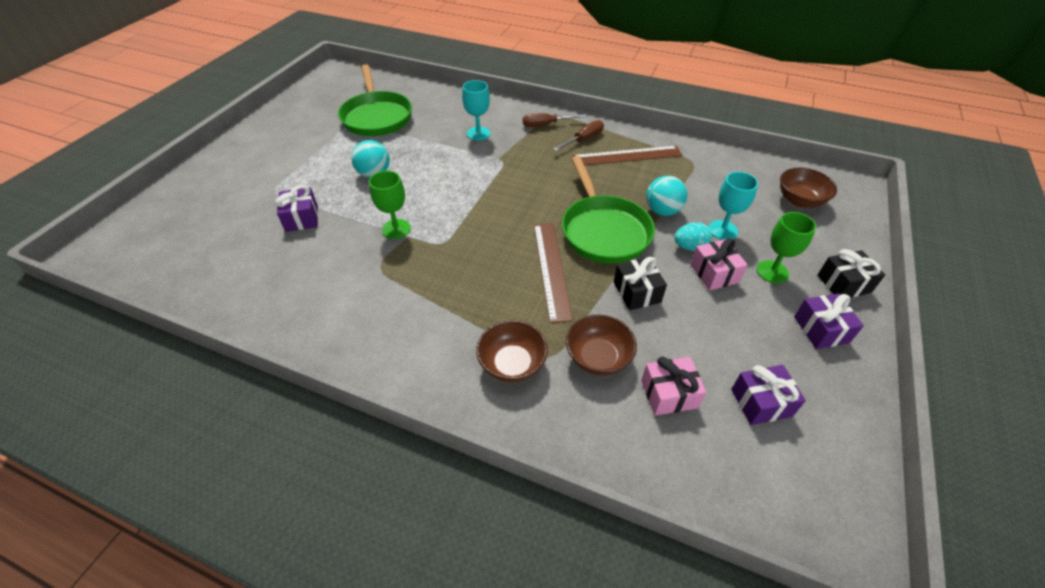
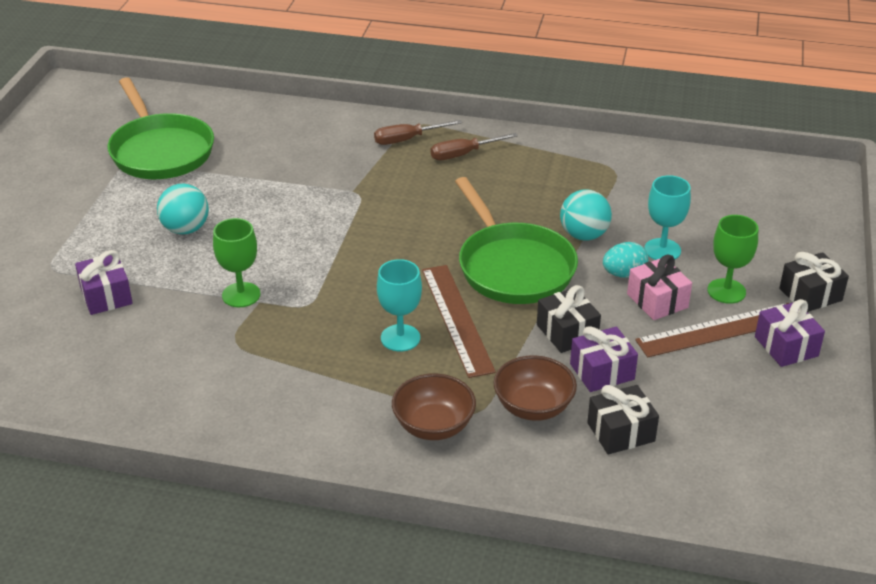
camera: 10 degrees left, 10 degrees down
turquoise goblet [462,80,490,141] -> turquoise goblet moved to [377,259,422,352]
brown screwdriver [553,120,604,151] -> brown screwdriver turned 150 degrees counterclockwise [431,133,518,160]
brown ruler [573,146,682,165] -> brown ruler moved to [635,303,789,357]
pink gift [641,356,706,416] -> black gift [587,385,659,455]
purple gift [731,365,806,425] -> purple gift moved to [570,326,638,392]
brown bowl [780,168,837,208] -> none

